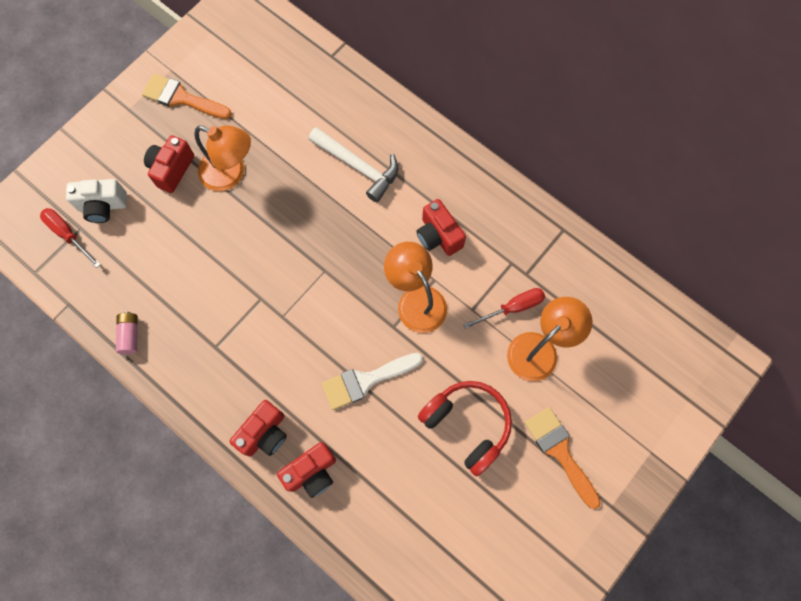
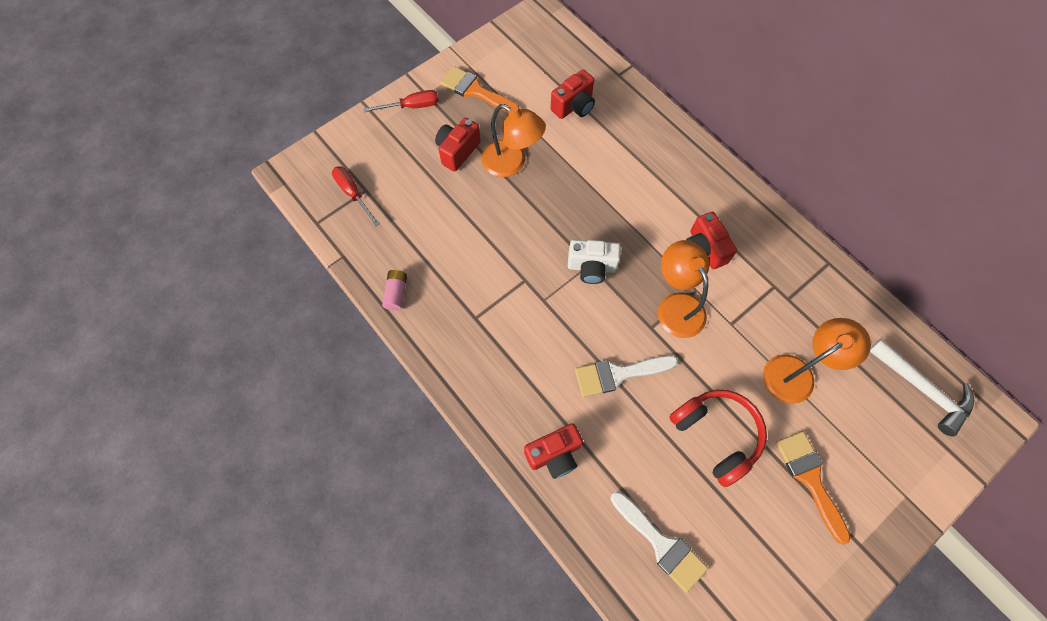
camera: 10 degrees right, 5 degrees down
white camera [66,179,127,223] -> white camera moved to [568,240,621,284]
red camera [229,400,287,457] -> red camera moved to [550,69,595,119]
white hammer [308,127,398,202] -> white hammer moved to [870,339,974,437]
red screwdriver [463,288,545,329] -> red screwdriver moved to [363,90,439,112]
none -> white brush [611,491,708,593]

